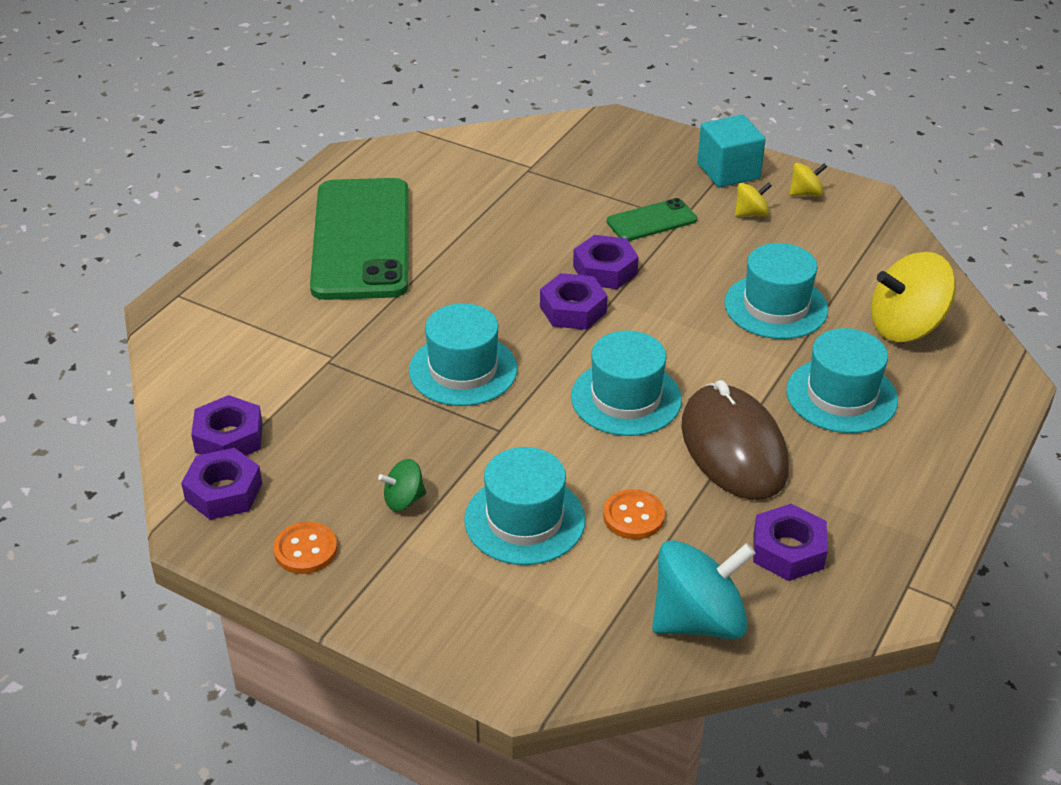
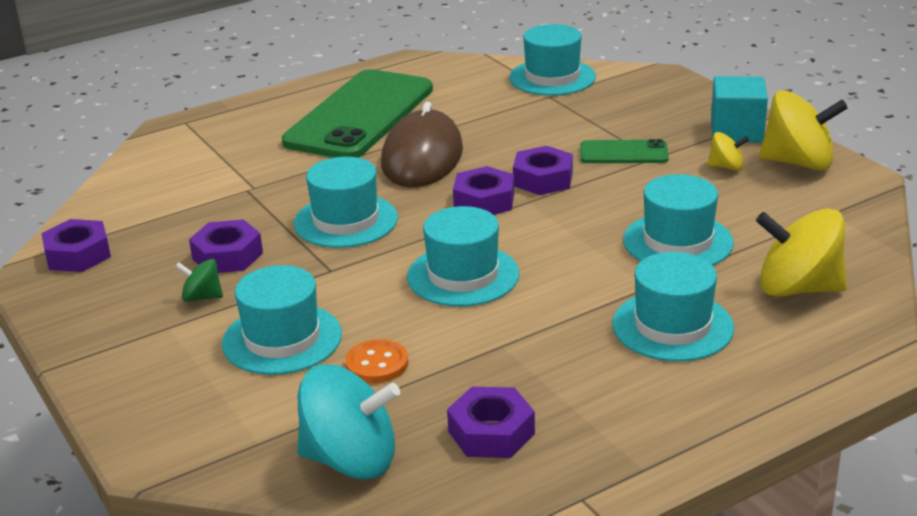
camera: 30 degrees right, 10 degrees down
purple nut [191,395,263,456] -> purple nut moved to [189,219,263,273]
orange button [273,522,337,574] -> none
brown mouse [681,380,789,500] -> brown mouse moved to [381,102,463,187]
yellow spinning top [789,163,827,197] -> yellow spinning top [759,90,848,171], size x2.04
none -> turquoise hat [509,24,596,96]

